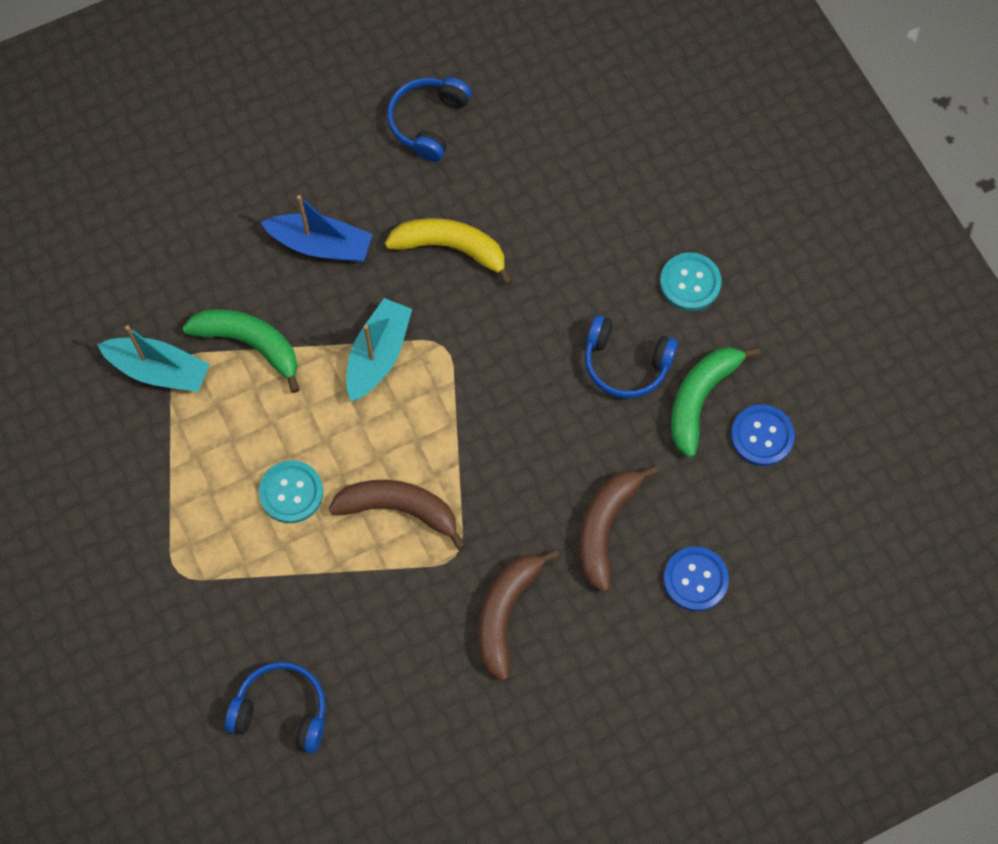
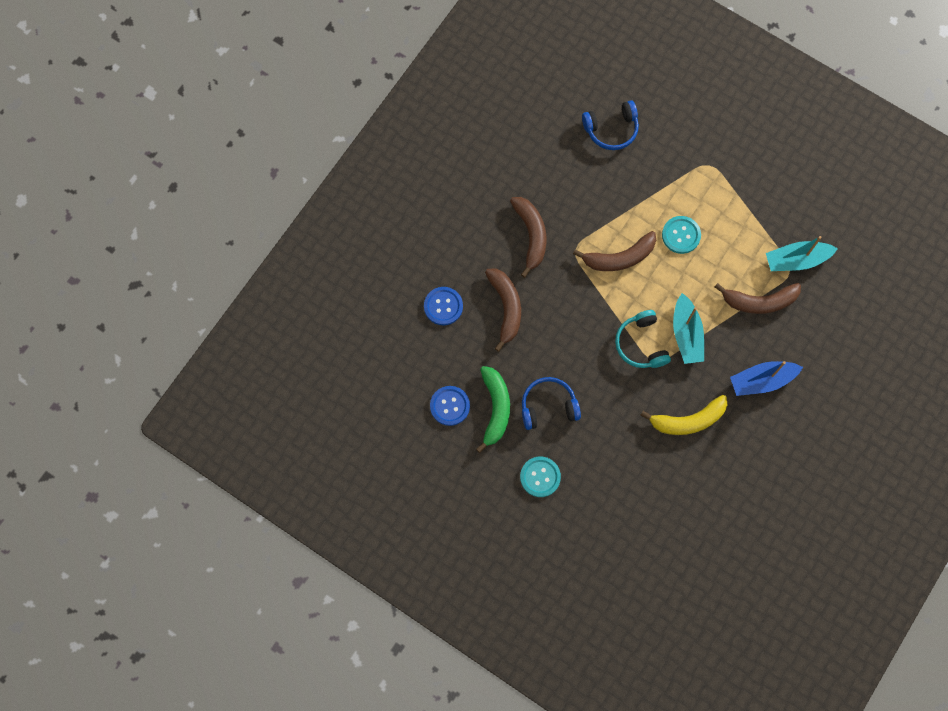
camera: 150 degrees right, 5 degrees up
green banana [182,309,300,393] -> brown banana [715,283,801,314]
blue headphones [387,77,471,162] -> none
none -> turquoise headphones [615,310,671,368]

